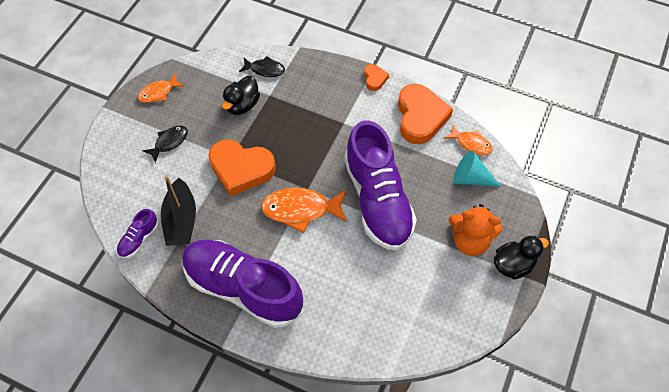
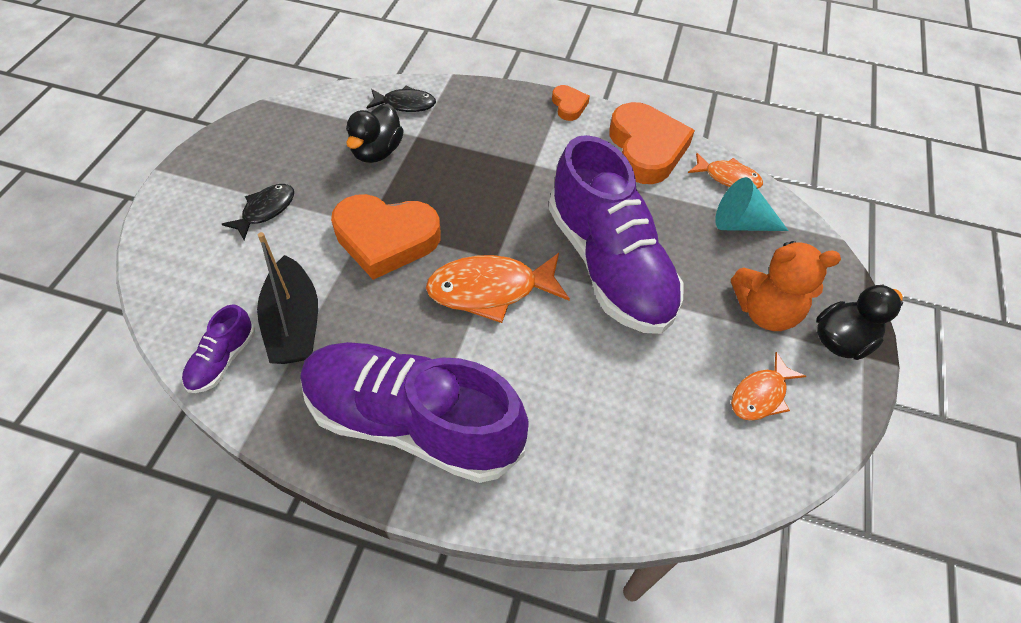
camera: 10 degrees left, 5 degrees down
orange fish [138,74,184,103] -> orange fish moved to [731,352,806,421]

